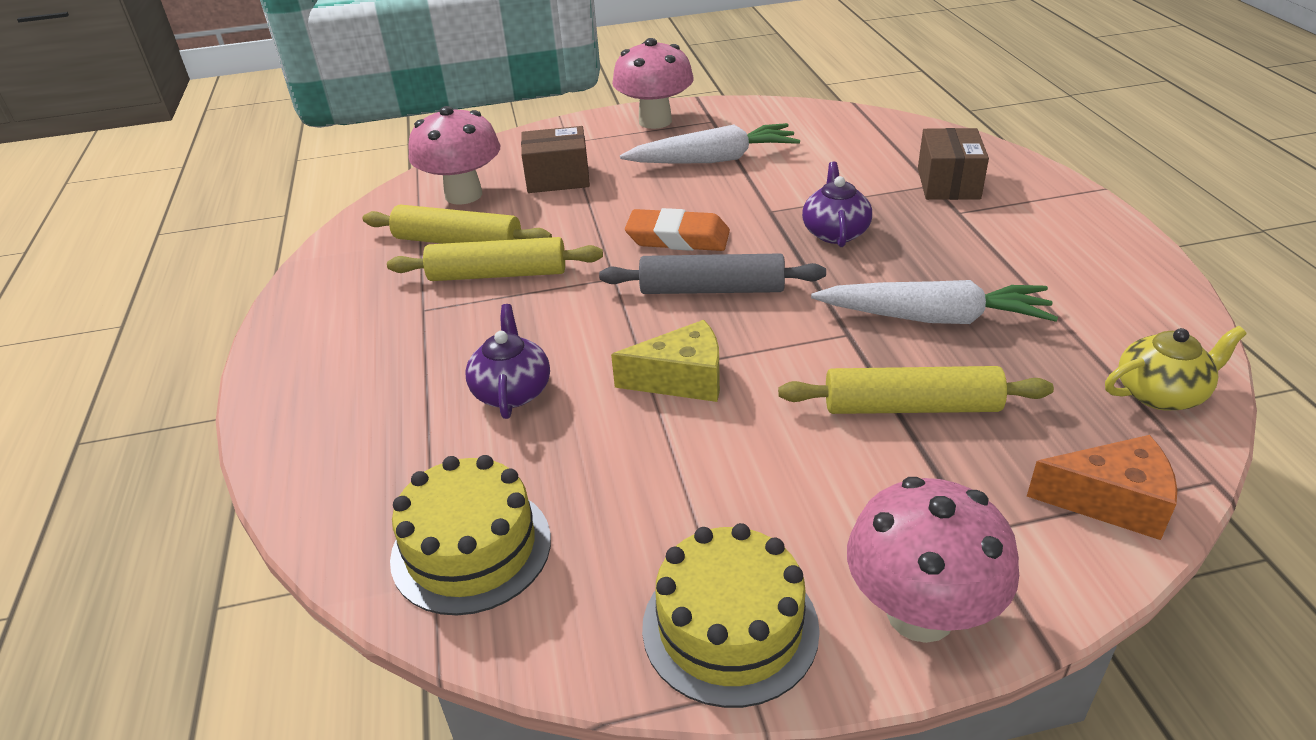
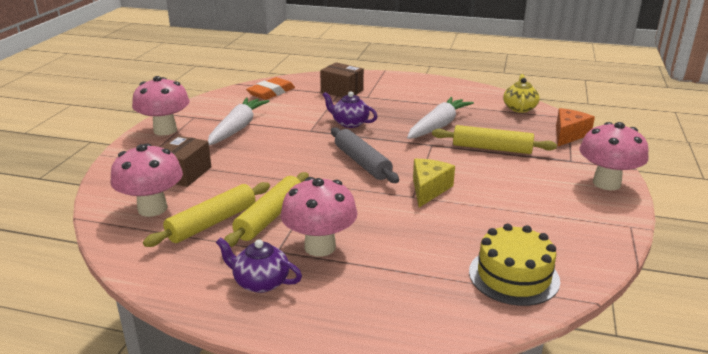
camera: 65 degrees left, 10 degrees down
purple teapot [465,304,550,419] -> purple teapot moved to [216,237,302,293]
grey rolling pin [599,253,826,294] -> grey rolling pin turned 60 degrees counterclockwise [331,127,399,183]
orange eraser [625,208,730,251] -> orange eraser moved to [246,77,295,100]
yellow cake [642,523,820,708] -> none
yellow rolling pin [778,366,1054,414] -> yellow rolling pin turned 75 degrees clockwise [432,125,557,154]
none -> pink mushroom [281,177,358,257]

